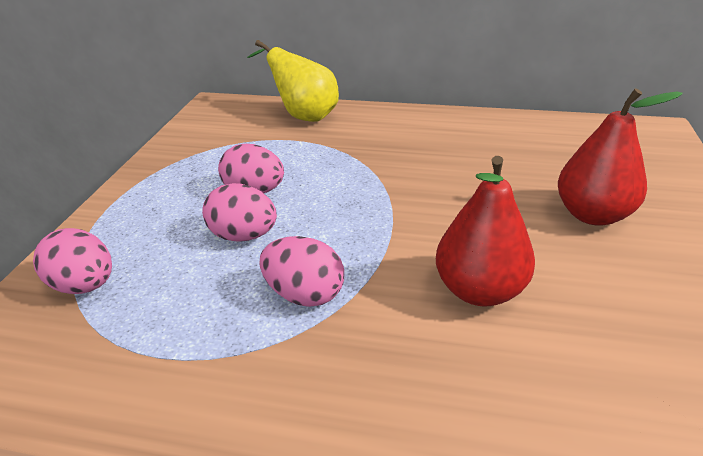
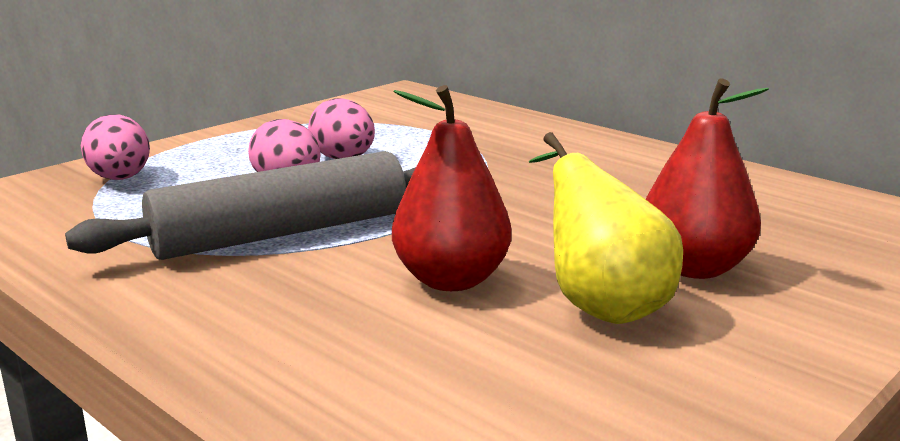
camera: 30 degrees right, 15 degrees down
yellow pear [247,40,339,122] -> yellow pear moved to [529,132,683,324]
pink egg [260,236,344,307] -> grey rolling pin [65,151,416,260]

